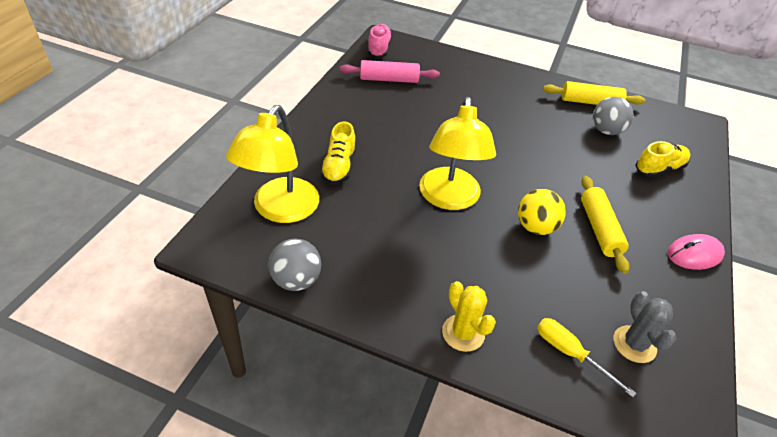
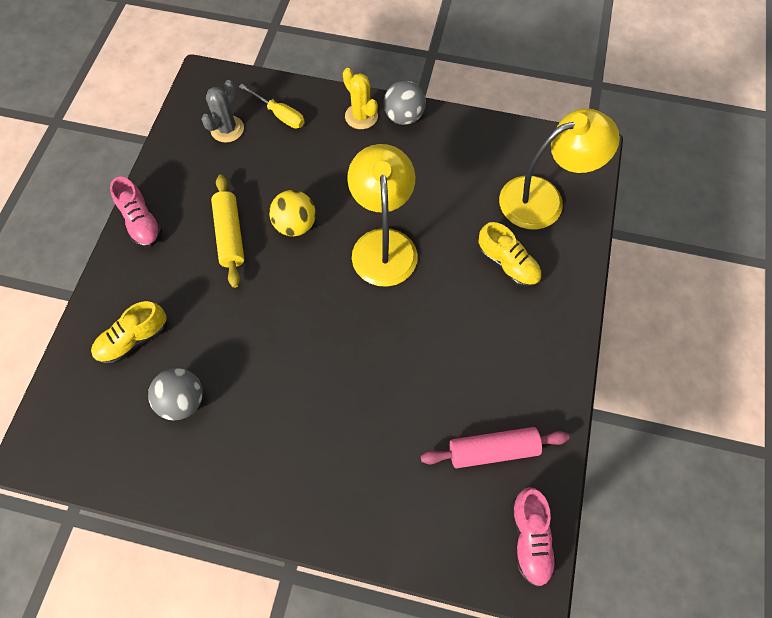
camera: 175 degrees right, 20 degrees up
yellow lamp [226,105,319,223] -> yellow lamp turned 60 degrees clockwise [499,108,620,230]
grey ball [268,239,321,291] -> grey ball moved to [383,81,426,125]
yellow shoe [320,122,356,184] -> yellow shoe turned 135 degrees clockwise [478,222,541,287]
yellow rolling pin [543,81,645,105] -> none
grey cactus [614,291,676,363] -> grey cactus turned 45 degrees clockwise [201,80,244,143]
pink mouse [667,234,725,270] -> pink shoe [110,177,162,248]

